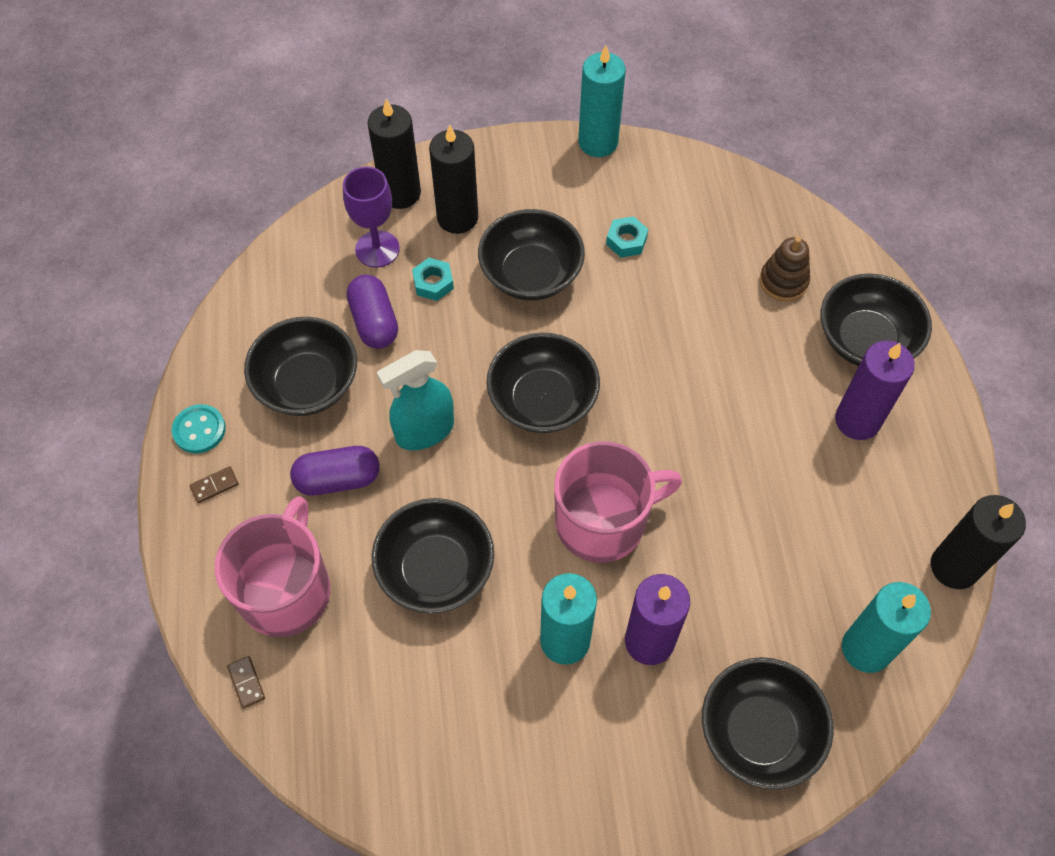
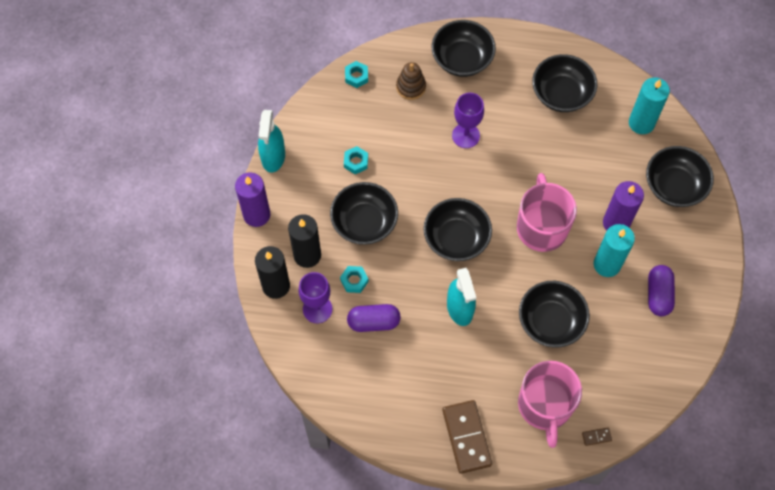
camera: 75 degrees left, 5 degrees up
turquoise button [172,404,226,454] -> none
brown domino [190,466,239,503] -> brown domino [442,400,492,474], size x2.47
pink mug [215,496,330,637] -> pink mug turned 120 degrees counterclockwise [518,361,582,448]
black bowl [244,317,357,416] -> black bowl moved to [532,54,598,112]
purple capsule [290,446,380,496] -> purple capsule moved to [648,265,675,316]
turquoise candle [578,45,626,157] -> turquoise spray bottle [258,110,285,173]
purple candle [835,341,915,440] -> purple candle moved to [235,172,270,227]
black candle [931,495,1026,589] -> none
none -> turquoise nut [345,61,368,88]
none -> purple goblet [452,93,484,148]

